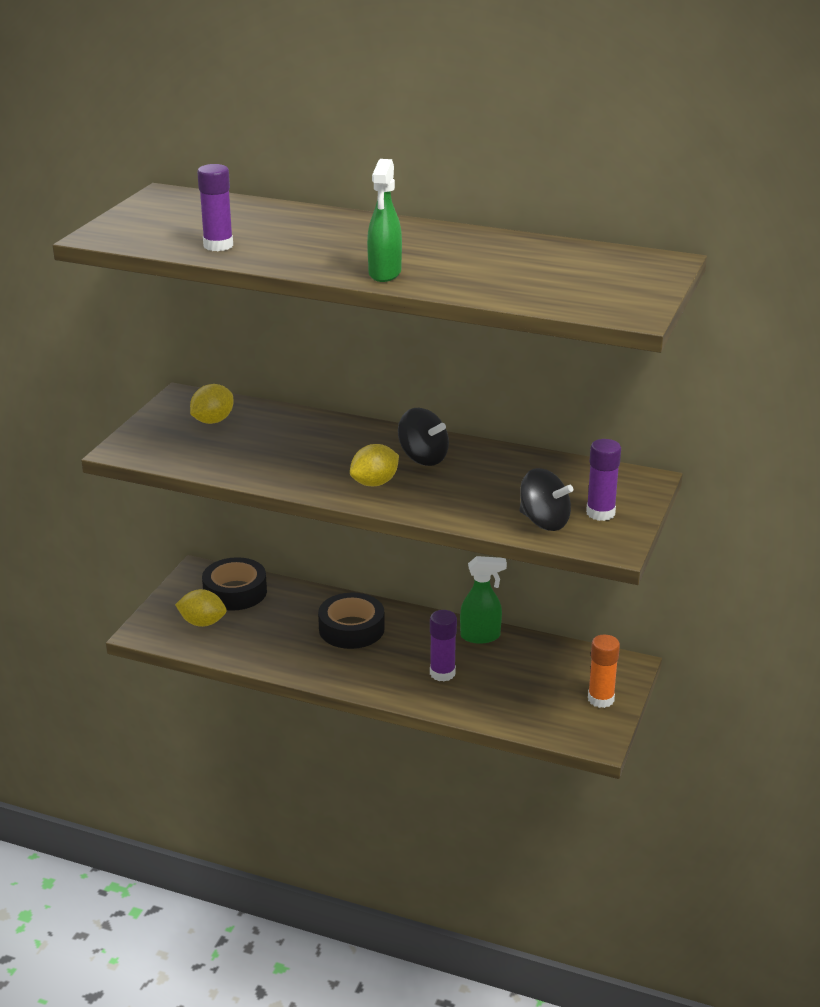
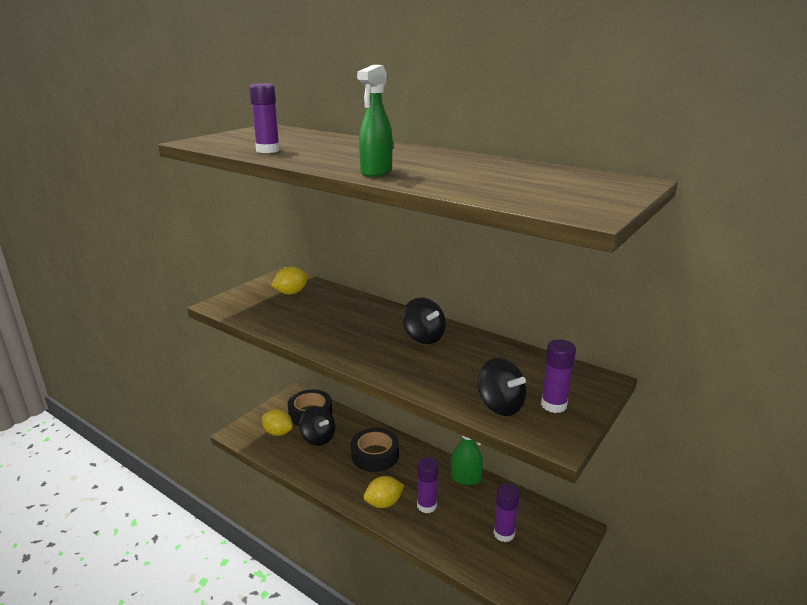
camera: 15 degrees right, 5 degrees down
yellow lemon [350,444,399,486] -> yellow lemon moved to [364,476,404,508]
orange glue stick [588,635,620,708] -> none
none -> black spinning top [299,406,335,446]
none -> purple glue stick [493,483,520,542]

